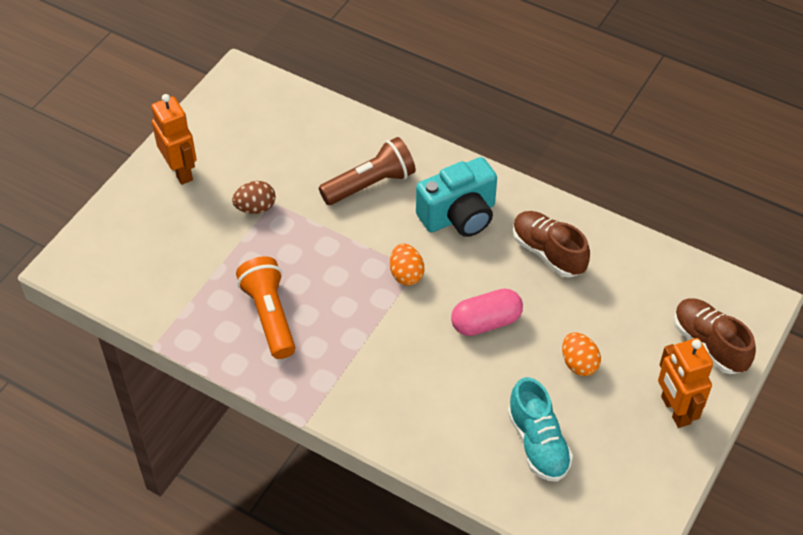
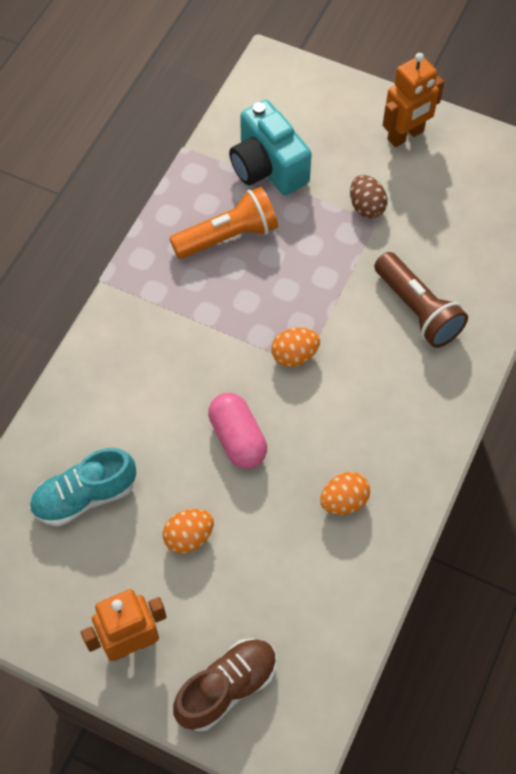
camera: 85 degrees right, 10 degrees up
turquoise camera [416,157,497,237] -> turquoise camera moved to [229,100,312,195]
brown shoe [513,211,590,277] -> orange egg [320,472,370,515]

